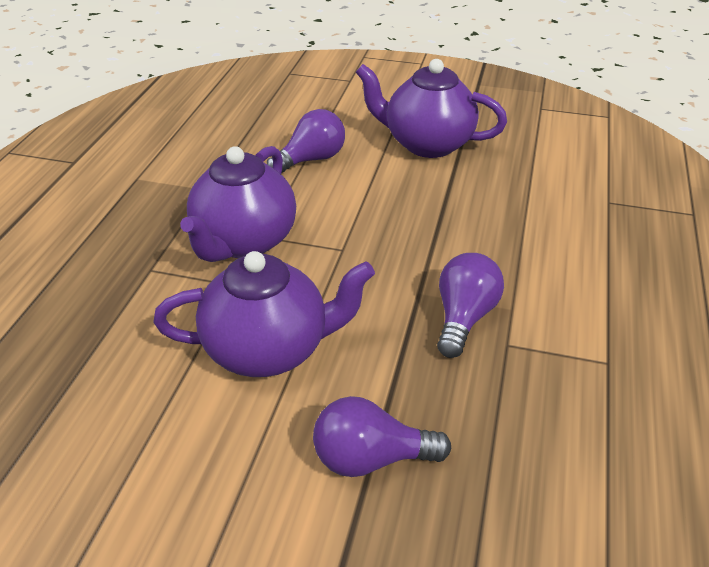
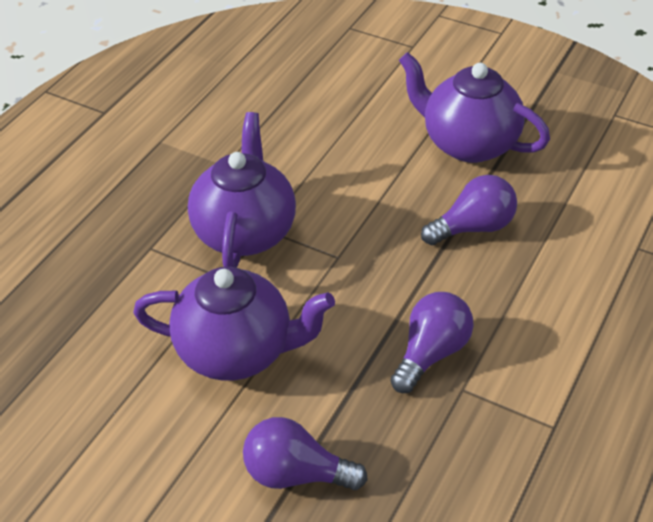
camera: 15 degrees right, 5 degrees up
purple teapot [180,146,296,262] -> purple teapot turned 150 degrees clockwise [188,112,296,268]
purple light bulb [267,109,345,172] -> purple light bulb moved to [421,175,517,245]

